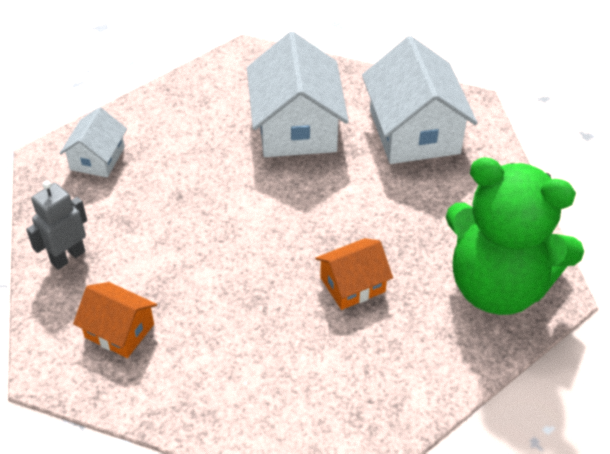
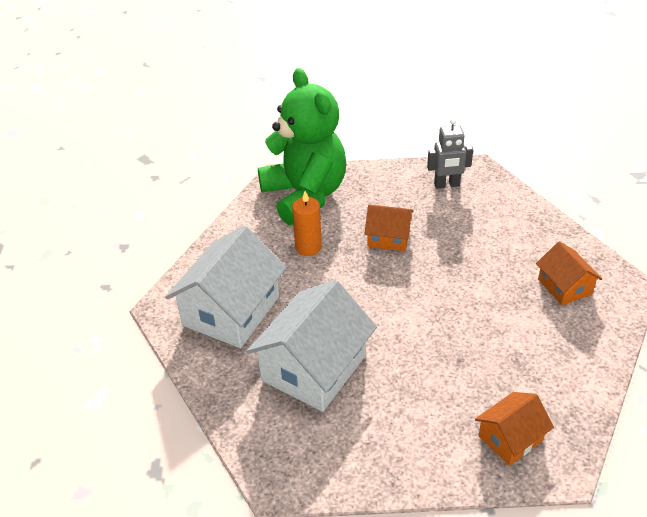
camera: 140 degrees left, 5 degrees down
grey robot [26,181,87,270] -> grey robot moved to [427,118,473,189]
white house [59,107,127,177] -> orange house [475,392,554,466]
none -> orange candle [292,191,322,256]

